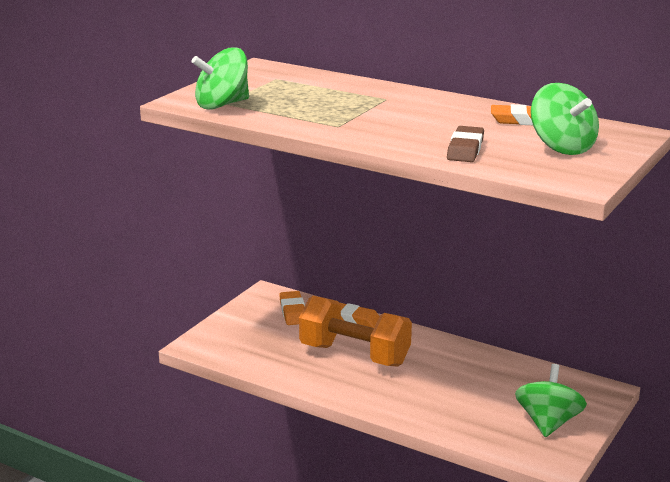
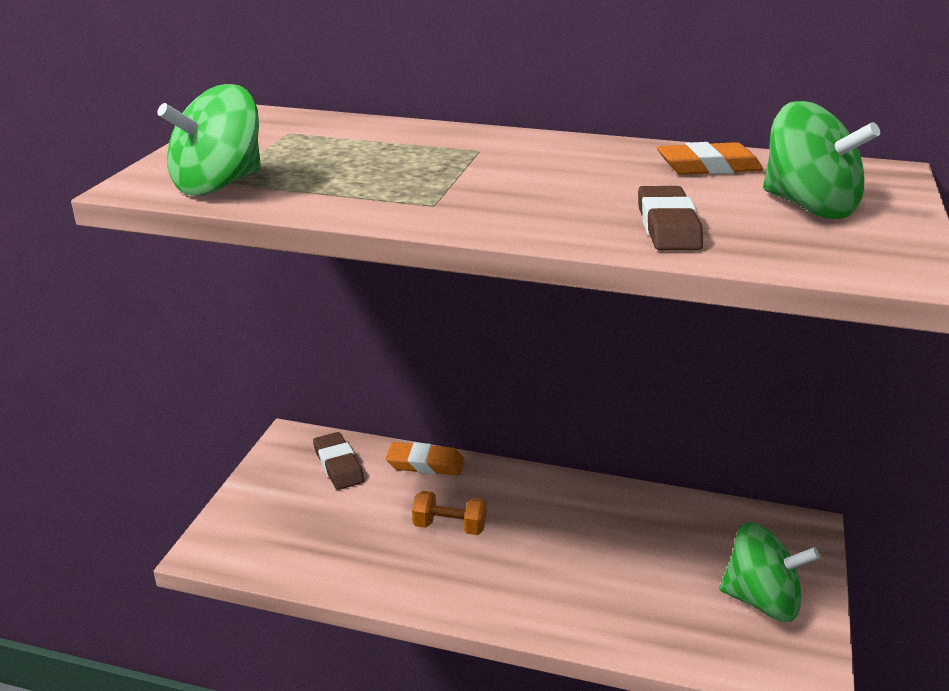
camera: 15 degrees left, 5 degrees up
orange eraser [279,291,305,325] -> brown eraser [313,432,364,490]
orange dumbbell [299,296,412,367] -> orange dumbbell [412,491,487,535], size x0.46
green spinning top [515,364,587,437] -> green spinning top turned 105 degrees clockwise [719,522,820,622]

